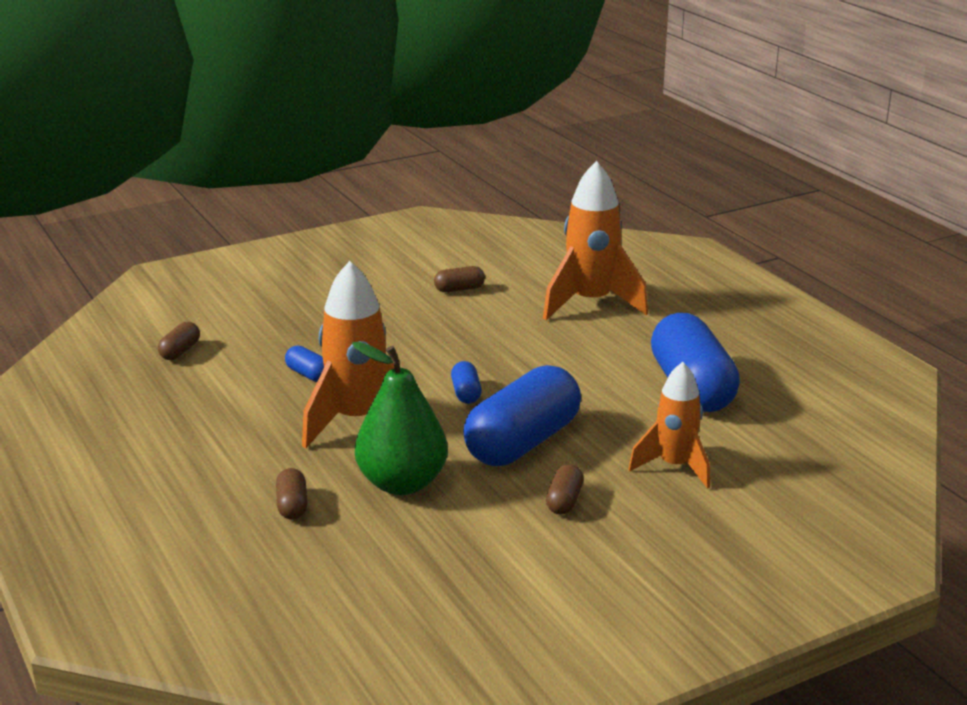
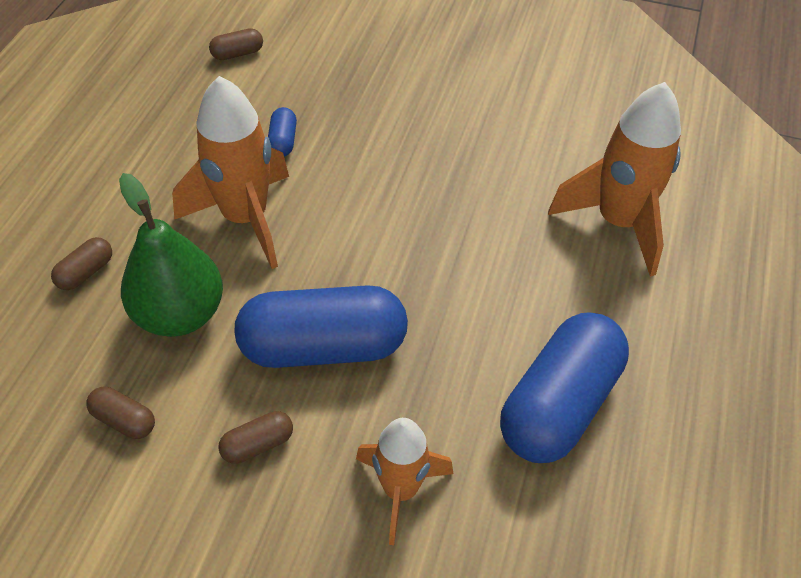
camera: 45 degrees right, 25 degrees up
brown capsule [434,266,485,292] -> brown capsule moved to [86,387,155,439]
blue capsule [451,361,482,404] -> none

